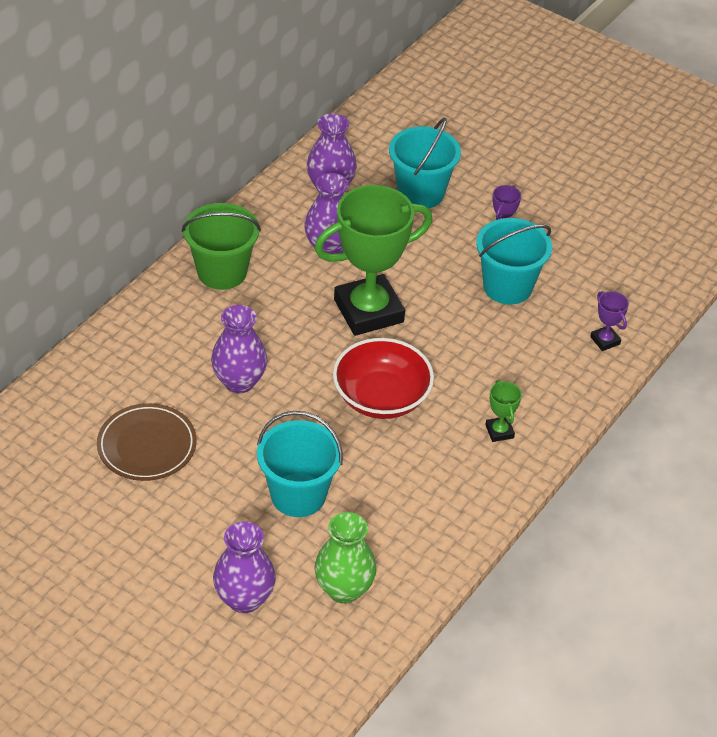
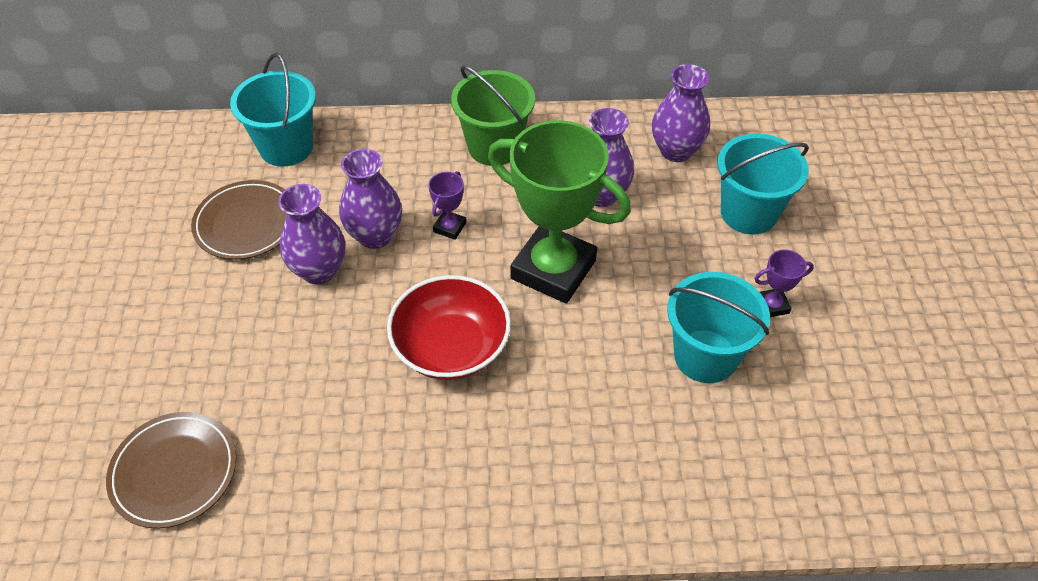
camera: 55 degrees right, 5 degrees up
purple vase [213,521,276,613] -> purple vase moved to [278,184,345,285]
turquoise bucket [257,411,343,517] -> turquoise bucket moved to [230,53,316,167]
green vase [314,512,377,604] -> brown plate [106,412,236,528]
green trophy [485,380,522,442] -> none
purple trophy [590,291,629,351] -> purple trophy moved to [428,171,466,240]

